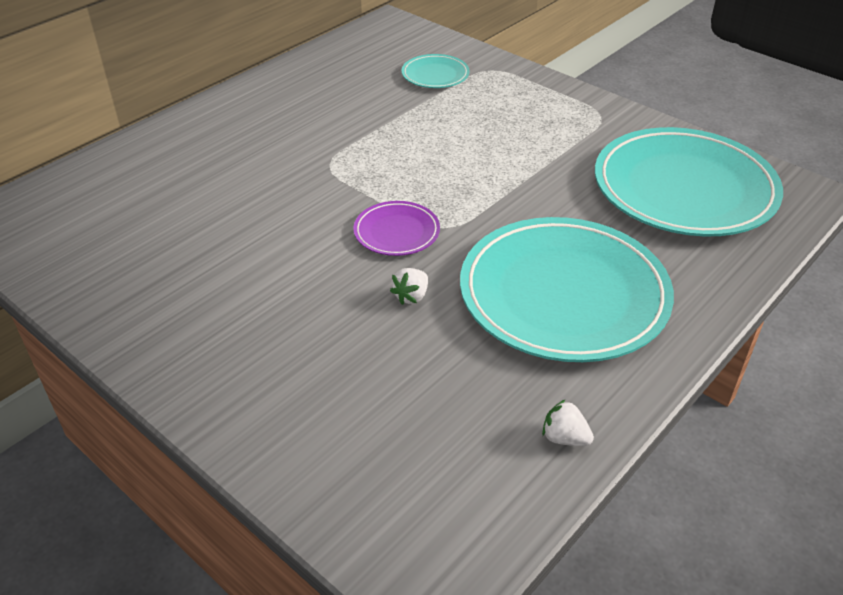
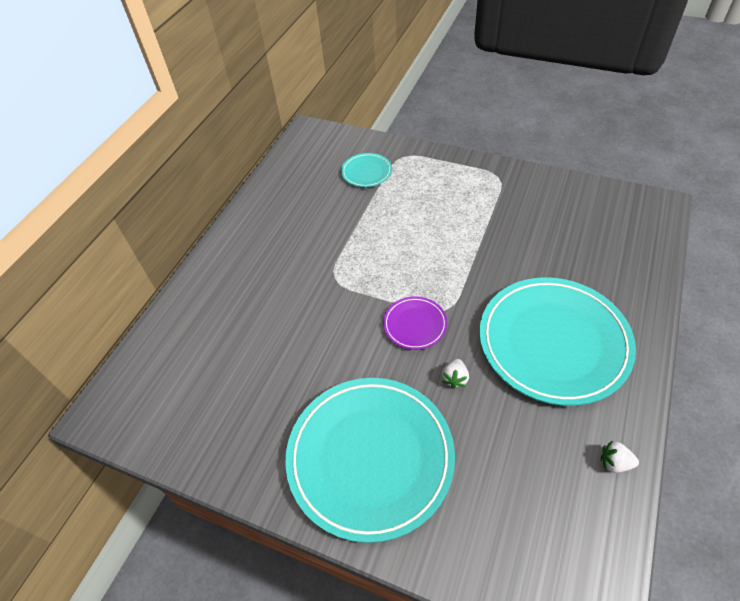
camera: 15 degrees left, 10 degrees up
turquoise plate [595,127,783,236] -> turquoise plate moved to [285,378,455,543]

